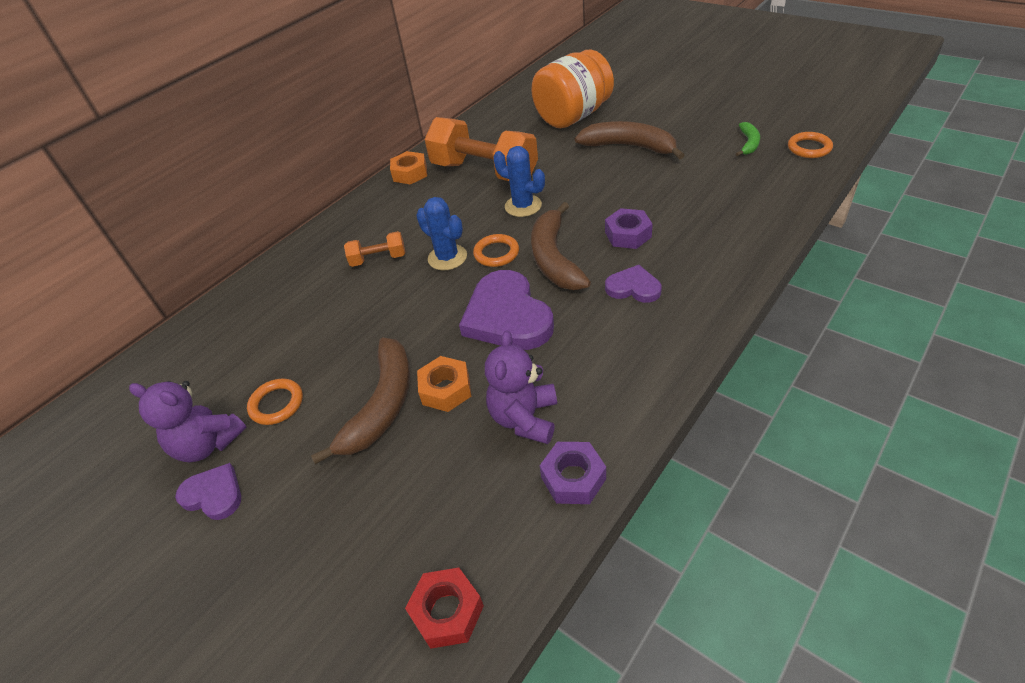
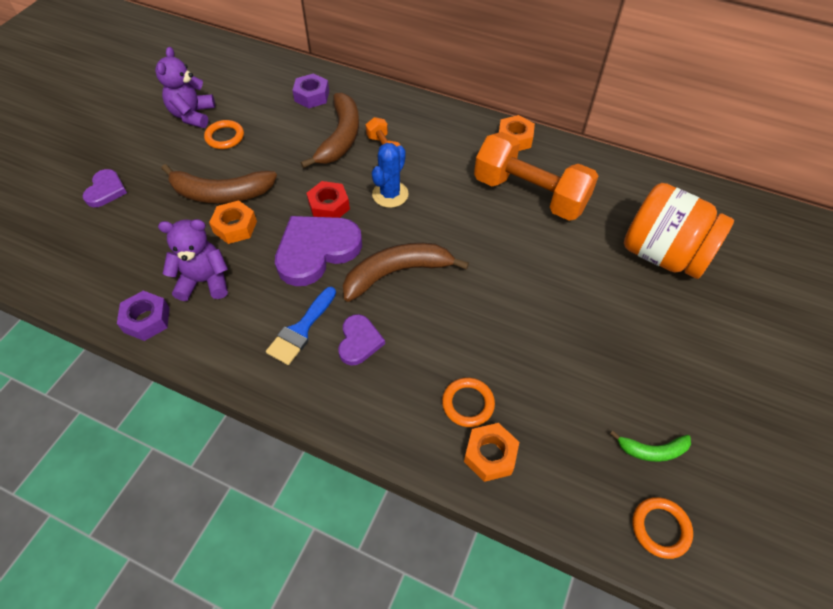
camera: 70 degrees right, 10 degrees up
purple heart [175,463,241,520] -> purple heart moved to [83,169,127,207]
red nut [405,568,484,649] -> red nut moved to [306,181,350,218]
orange dumbbell [424,117,538,181] -> orange dumbbell turned 75 degrees counterclockwise [474,132,599,221]
orange ring [473,234,519,267] -> orange ring moved to [442,378,495,427]
blue cactus [493,146,545,217] -> none
brown banana [575,121,684,160] -> brown banana moved to [301,93,359,168]
purple nut [605,208,653,249] -> purple nut moved to [292,73,329,108]
none -> blue brush [266,287,336,365]
none -> orange nut [464,423,519,482]

